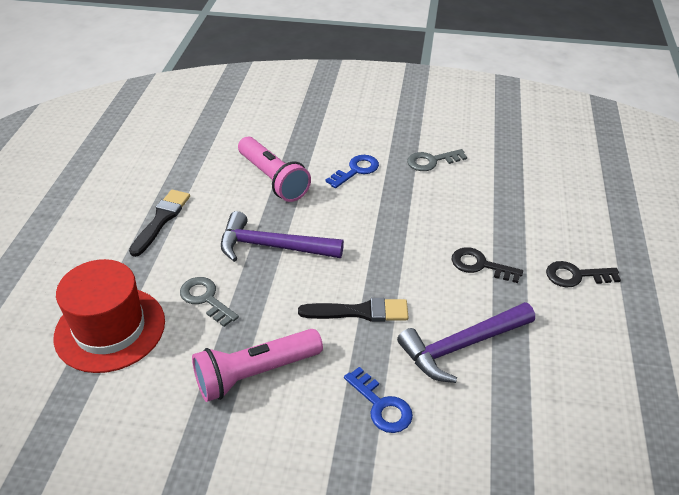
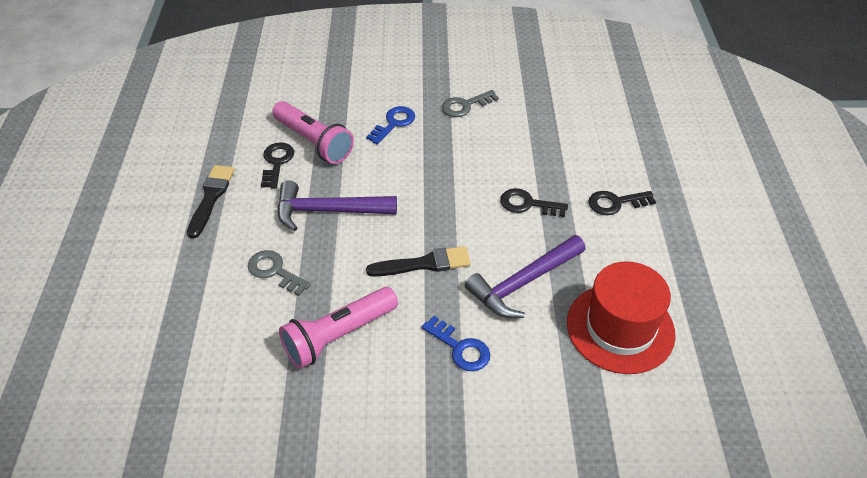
camera: 10 degrees left, 5 degrees up
red hat [54,259,165,373] -> red hat moved to [567,262,676,374]
none -> black key [261,142,294,188]

